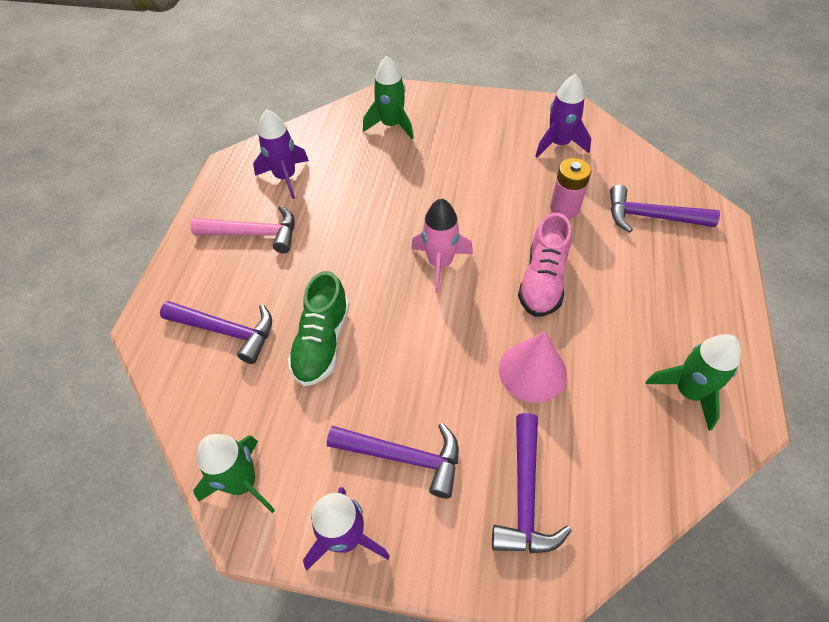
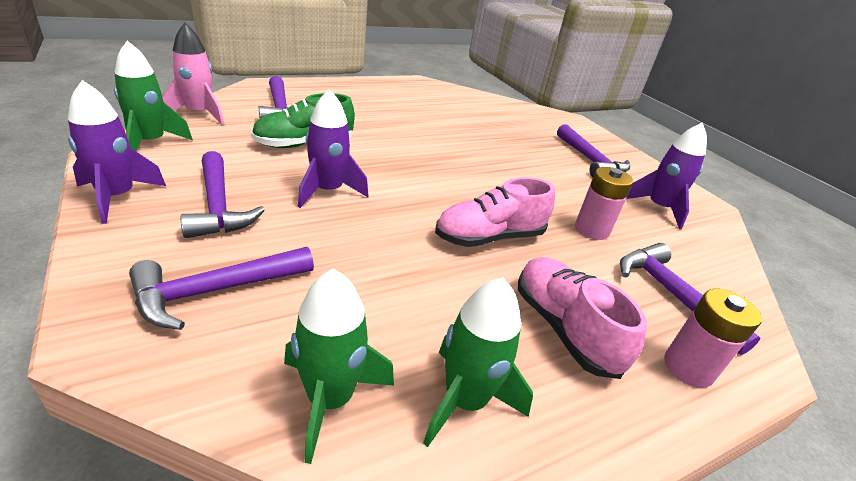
camera: 45 degrees right, 20 degrees down
pink hammer [190,205,294,253] -> none
purple rocket [253,109,309,199] -> purple rocket moved to [298,89,369,208]
green rocket [363,56,414,139] -> green rocket moved to [284,269,394,464]
pink rocket [411,198,473,293] -> pink rocket moved to [162,23,224,125]
pink cone [499,331,567,403] -> none
none -> pink shoe [518,257,647,379]
none -> purple hammer [557,124,630,177]
none -> pink battery [664,288,762,388]

